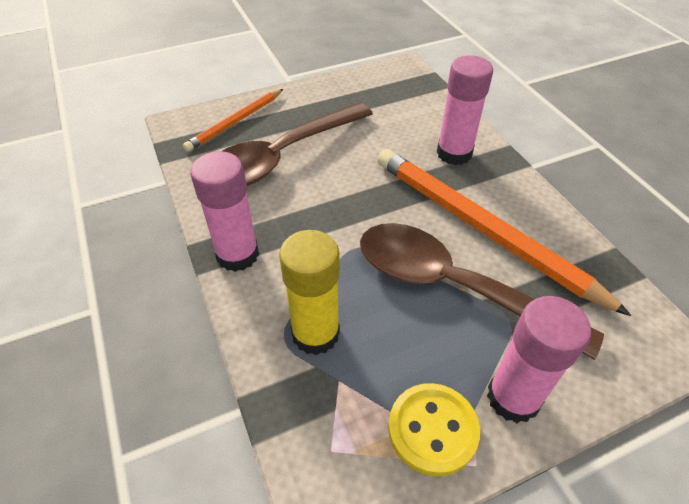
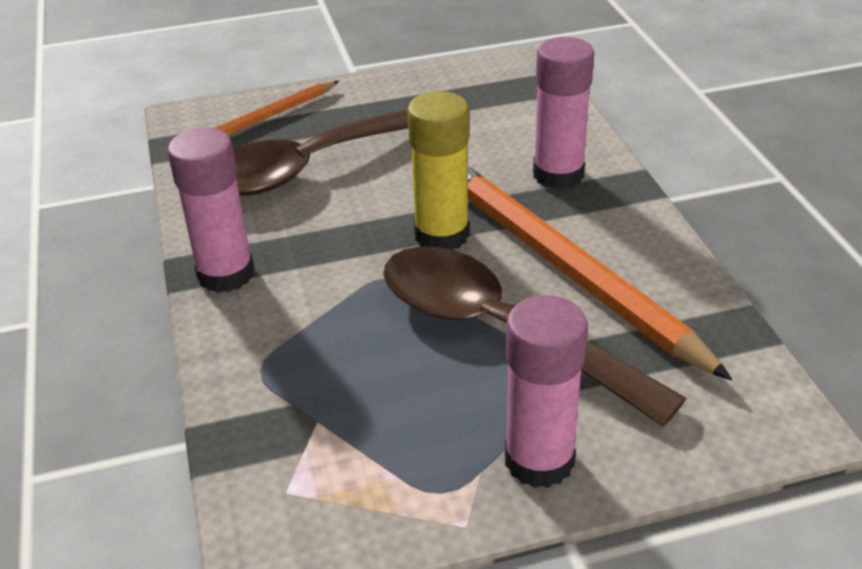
camera: 10 degrees right, 10 degrees down
yellow glue stick [279,230,340,355] -> yellow glue stick moved to [407,91,469,250]
yellow button [388,383,480,476] -> none

